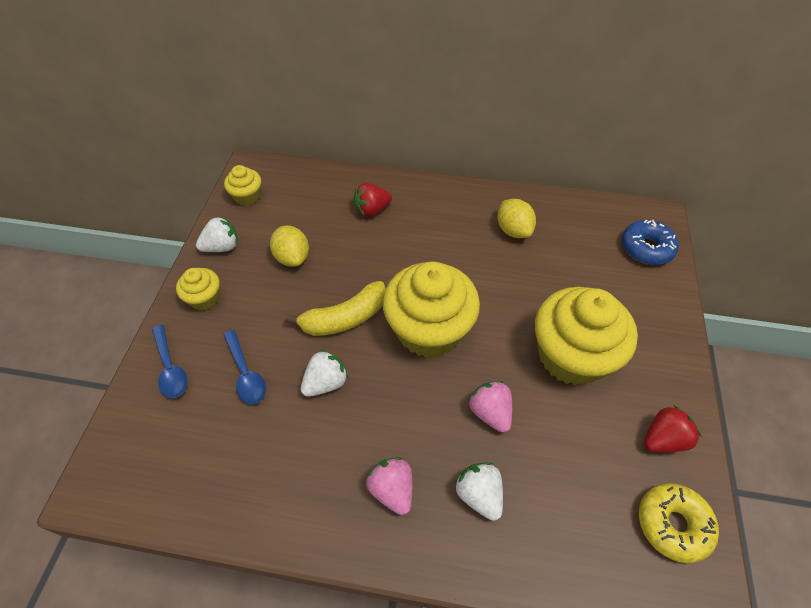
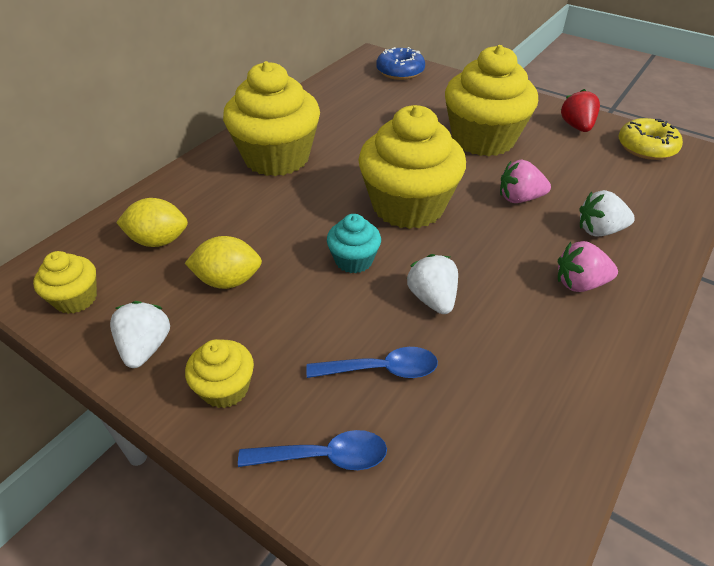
camera: 65 degrees left, 10 degrees down
yellow banana [285,281,386,336] -> turquoise cupcake [327,214,381,274]
red strawberry [353,183,392,217] -> none
yellow lemon [497,199,536,238] -> yellow lemon moved to [116,198,188,247]
none -> yellow cupcake [223,61,320,176]

